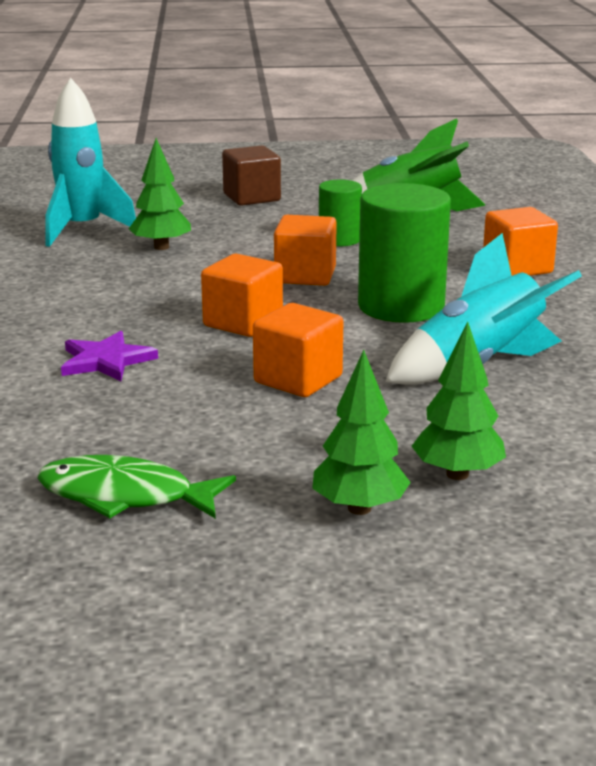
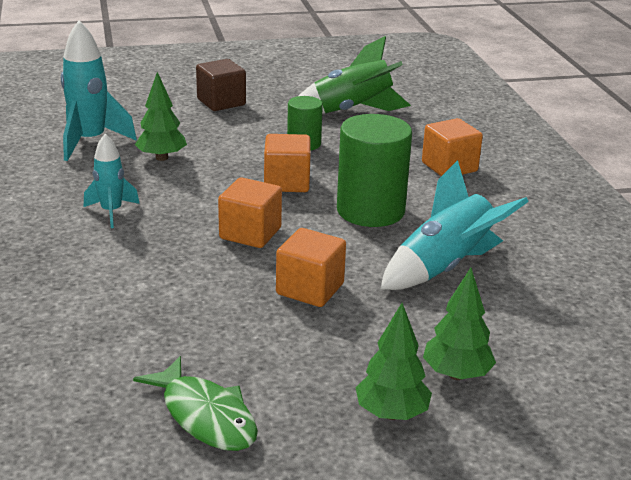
camera: 10 degrees left, 5 degrees up
green fish [37,455,236,519] -> green fish turned 135 degrees counterclockwise [133,356,258,451]
purple star [61,331,158,381] -> none
none -> turquoise rocket [84,134,140,228]

